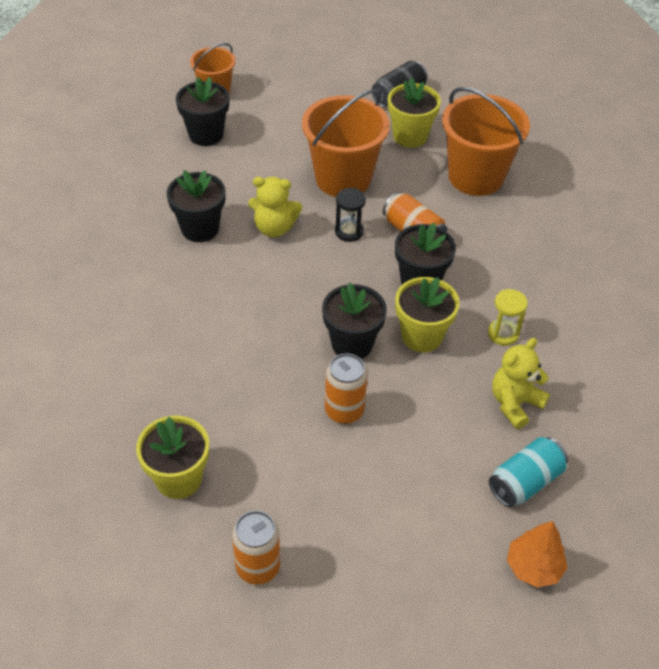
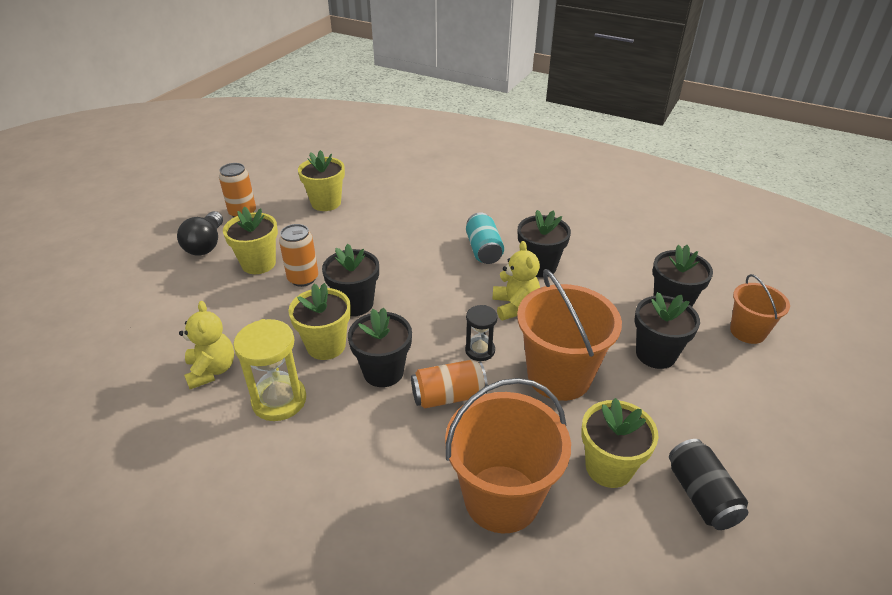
camera: 120 degrees right, 10 degrees down
yellow teddy bear [248,177,302,237] -> yellow teddy bear turned 135 degrees clockwise [492,241,540,320]
yellow hourglass [488,289,528,346] -> yellow hourglass [233,319,306,421], size x1.66
turquoise can [489,437,568,507] -> turquoise can moved to [466,212,504,264]
orange tree [507,521,568,588] -> none
none -> black light bulb [177,211,223,256]
none -> yellow flower pot [223,207,278,274]
none -> black flower pot [634,292,700,369]

